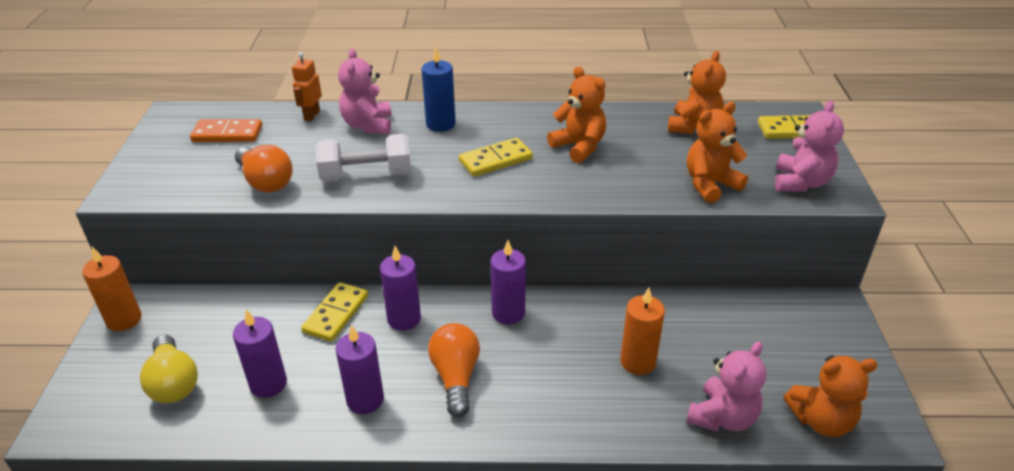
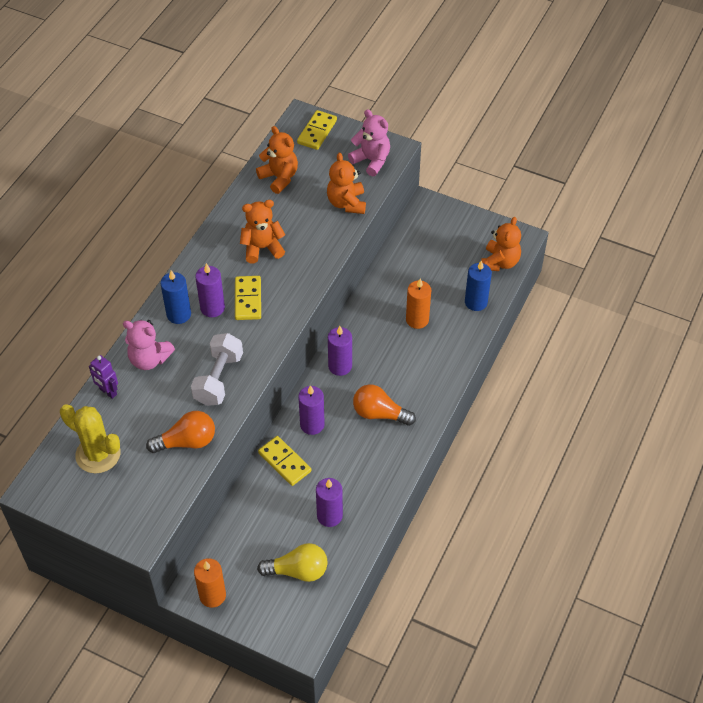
camera: 65 degrees left, 15 degrees up
orange domino [190,119,262,142] -> yellow cactus [60,404,121,473]
orange robot [292,52,322,121] -> purple robot [89,355,118,399]
purple candle [335,325,384,414] -> purple candle moved to [195,263,225,317]
pink teddy bear [686,341,766,432] -> blue candle [465,260,492,311]

